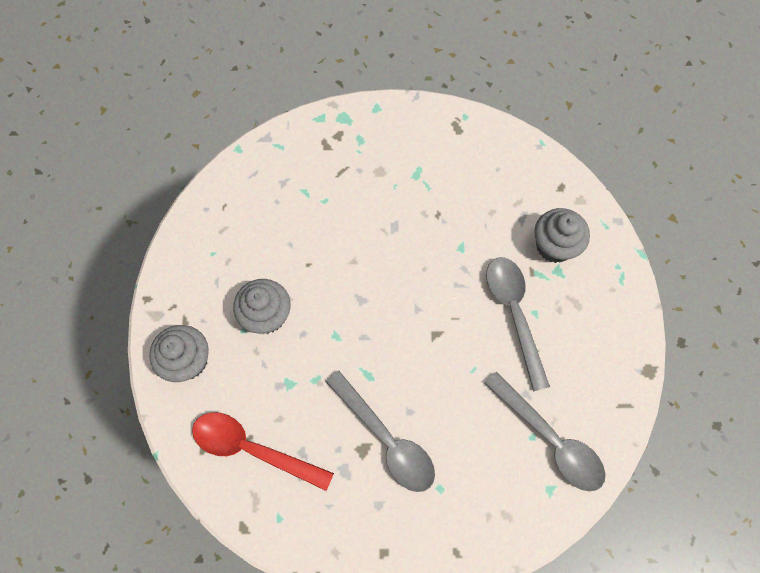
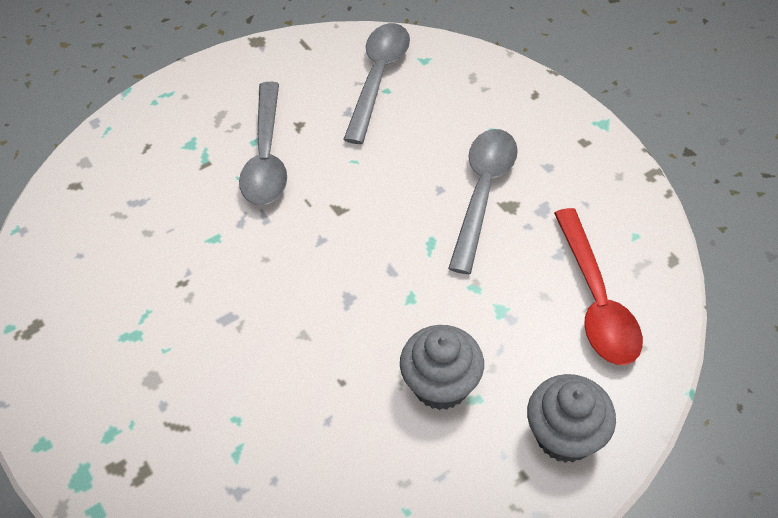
camera: 120 degrees left, 15 degrees down
grey spoon [486,257,550,392] -> grey spoon turned 45 degrees counterclockwise [239,81,287,206]
grey cupcake [534,208,590,263] -> none

